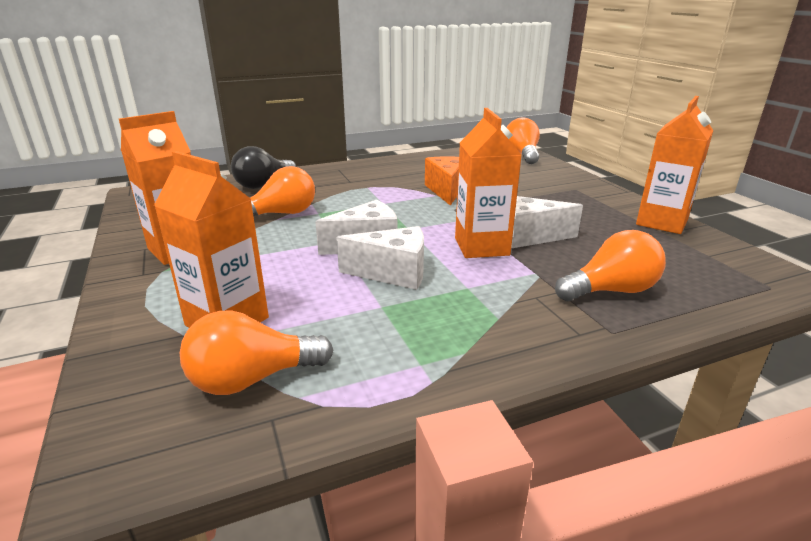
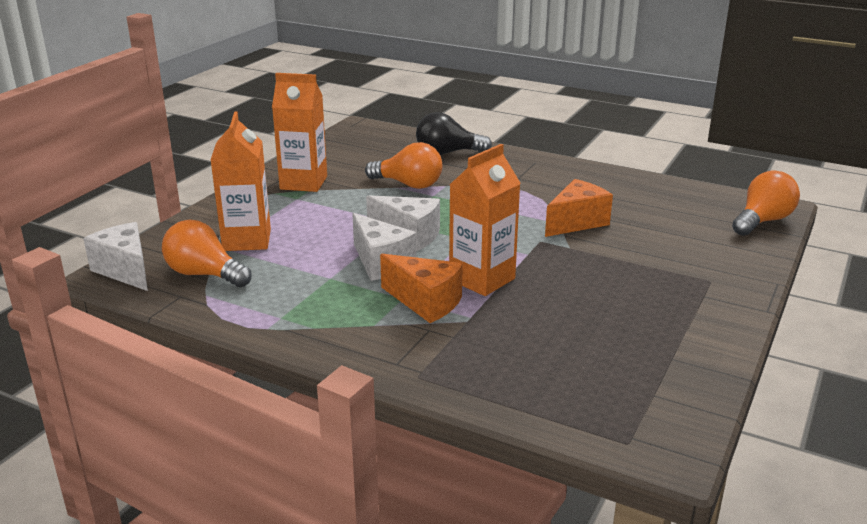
camera: 50 degrees right, 0 degrees up
white cheese [511,196,583,248] -> white cheese moved to [83,222,148,291]
orange light bulb [555,230,666,301] -> none
orange carton [636,96,714,234] -> none
none -> orange cheese [380,254,463,323]

